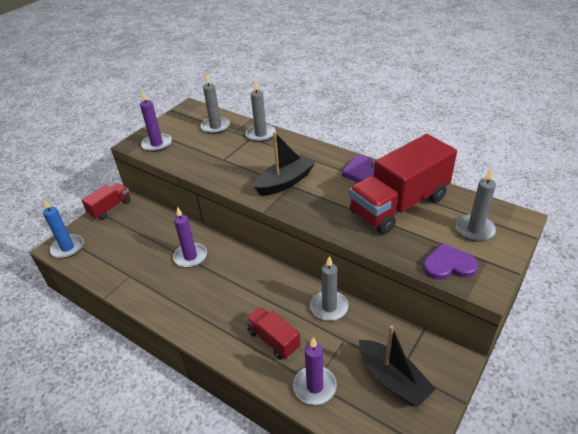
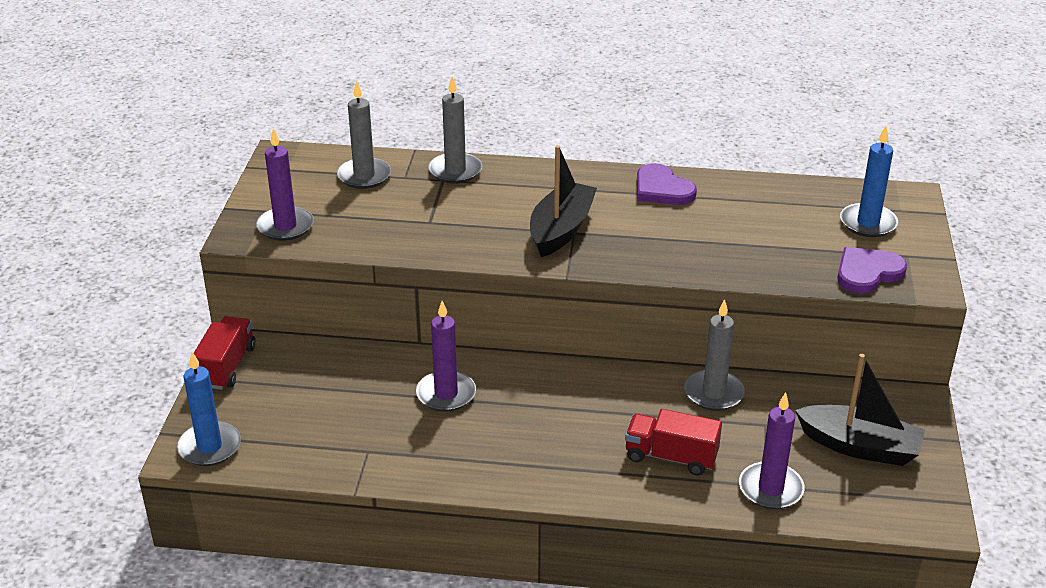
camera: 30 degrees left, 5 degrees down
red truck [349,134,457,234] -> none
grey candle [456,168,497,242] -> blue candle [840,126,898,237]

